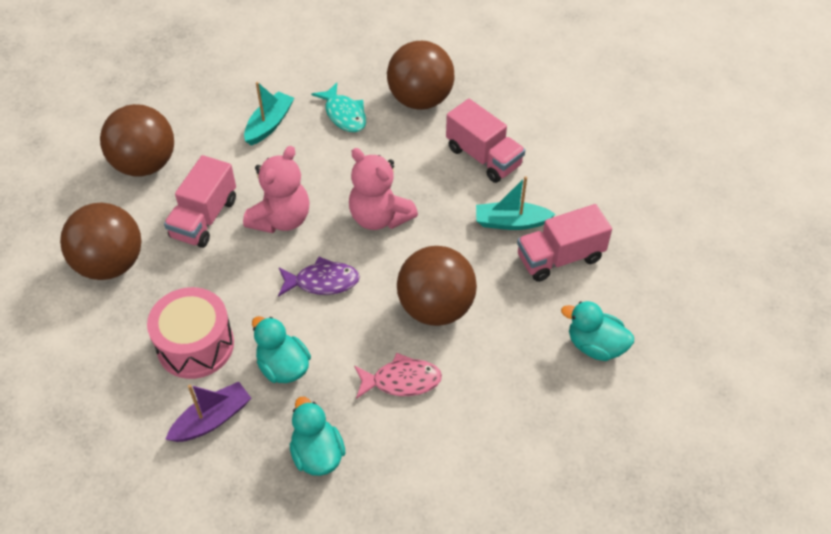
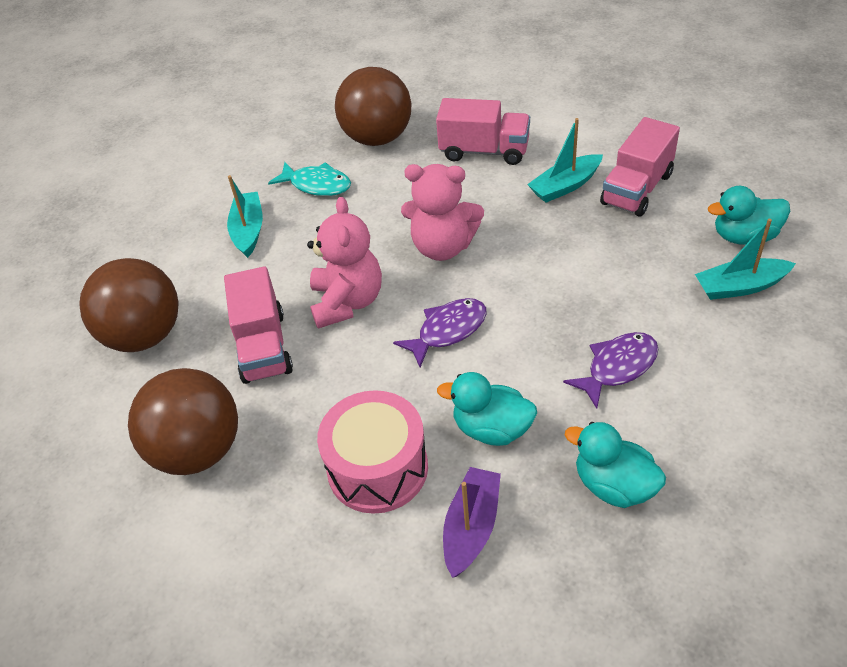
camera: 30 degrees left, 5 degrees down
pink fish [354,353,442,399] -> purple fish [563,332,658,409]
brown ball [397,246,477,326] -> none
none -> turquoise boat [695,219,796,300]

